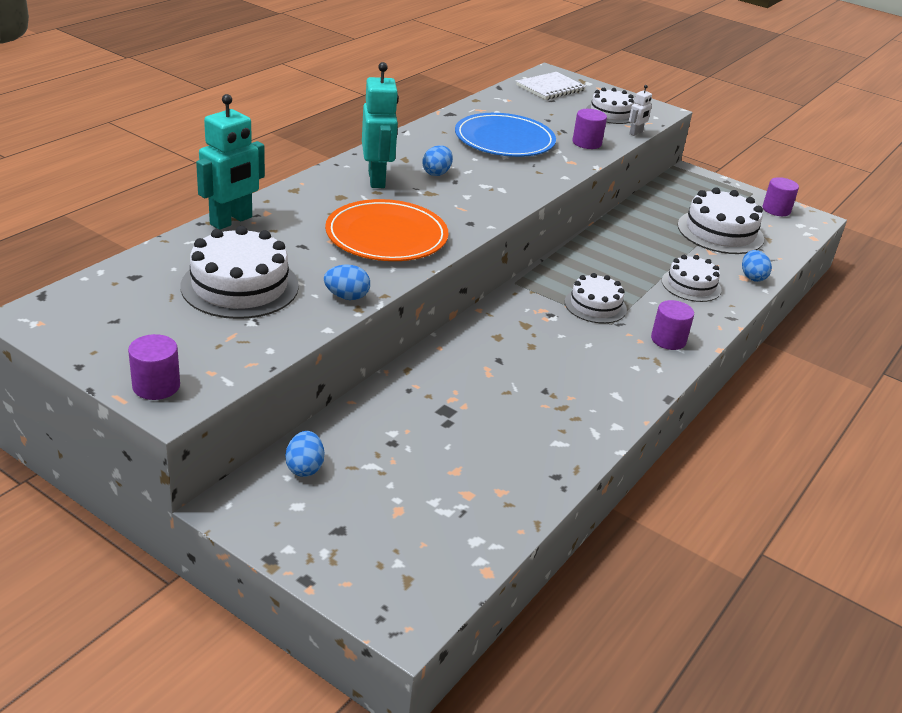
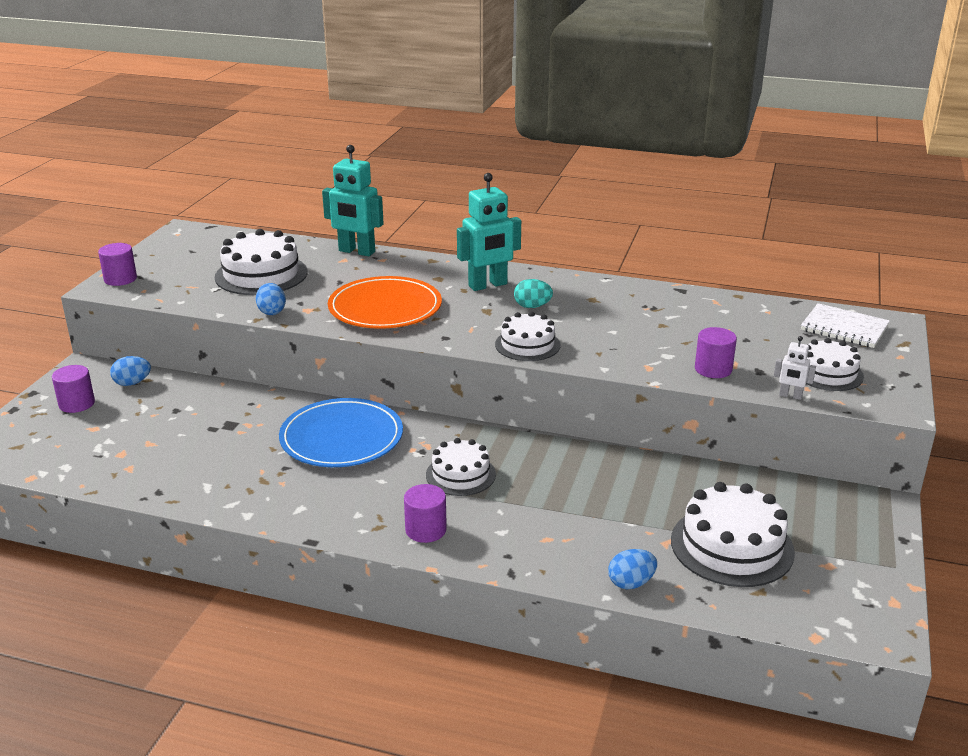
camera: 75 degrees right, 5 degrees down
blue egg [422,145,453,176] -> turquoise egg [514,279,553,308]
blue plate [455,113,556,157] -> blue plate moved to [279,398,403,467]
white cake [662,255,722,302] -> white cake moved to [495,312,561,361]
purple cylinder [763,177,799,216] -> purple cylinder moved to [52,365,95,413]

